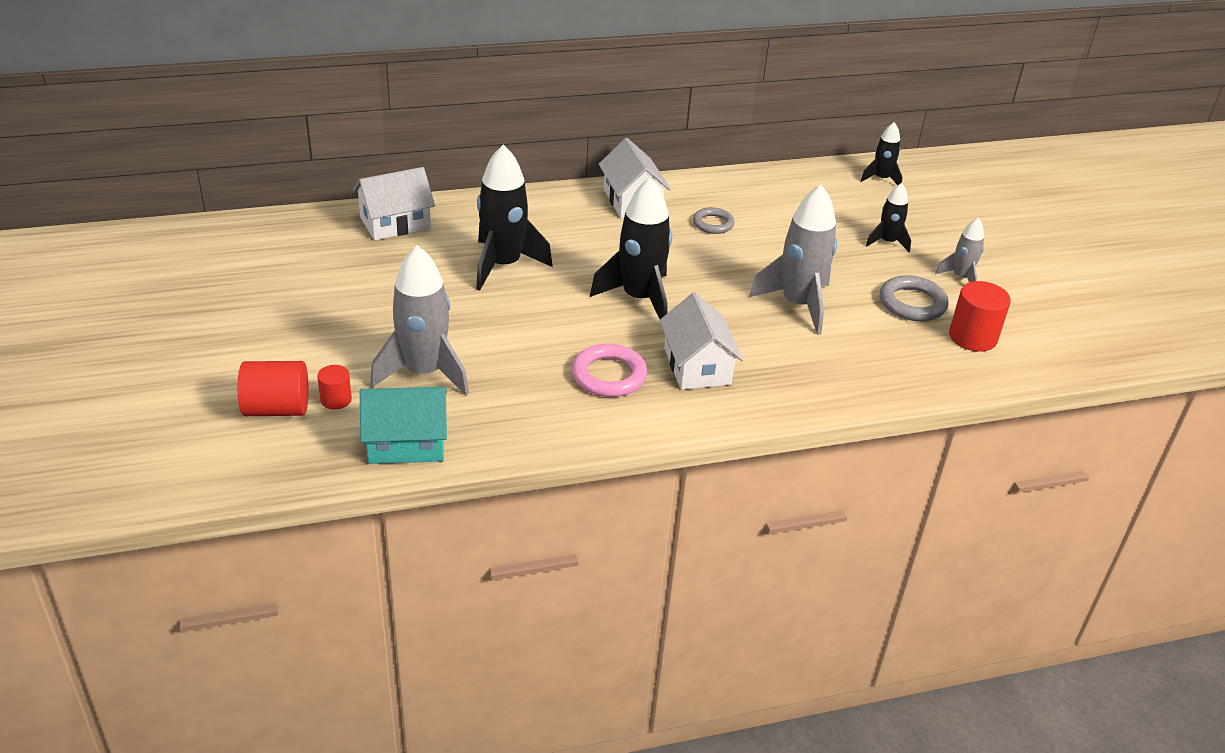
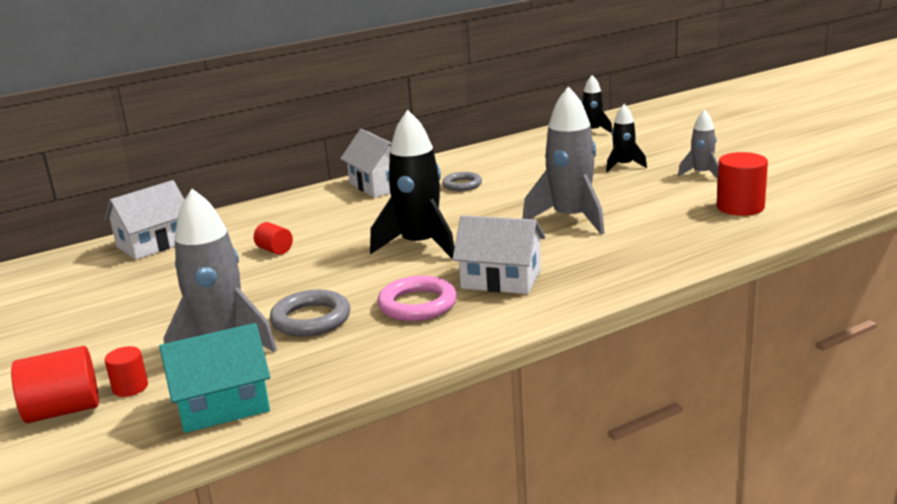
camera: 10 degrees left, 15 degrees down
black rocket [476,145,553,291] -> red cylinder [254,222,293,255]
white house [659,292,743,390] -> white house turned 45 degrees counterclockwise [452,215,545,294]
grey ring [880,275,949,321] -> grey ring moved to [270,290,350,337]

